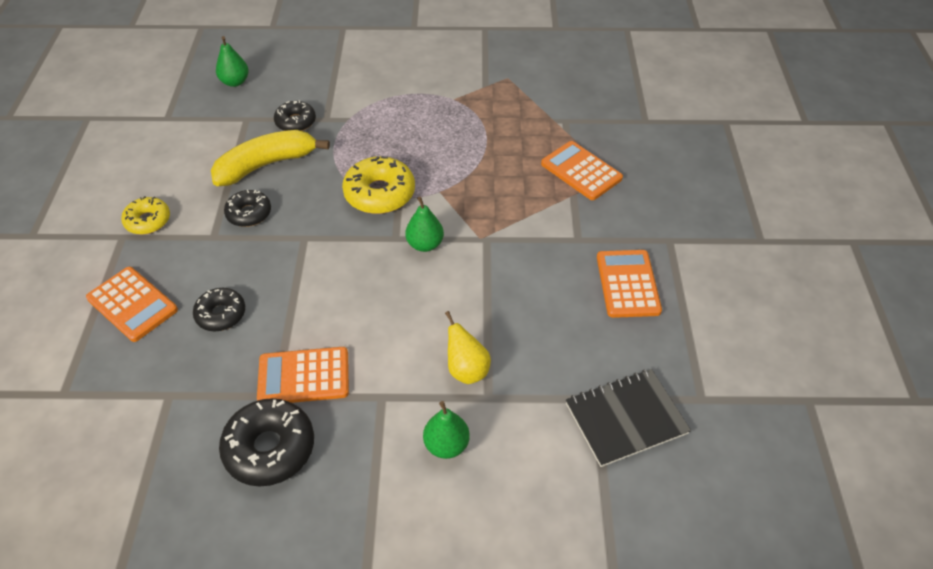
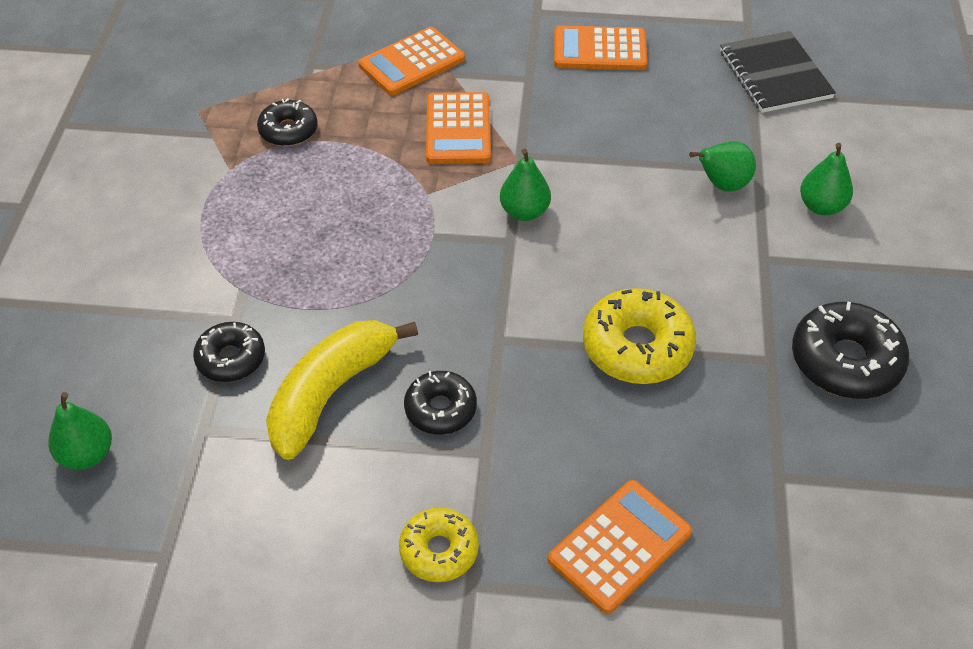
camera: 85 degrees left, 0 degrees up
black donut [193,288,245,331] -> black donut moved to [257,98,317,146]
yellow banana [211,130,330,186] -> yellow banana turned 60 degrees clockwise [266,320,418,460]
orange calculator [257,347,349,403] -> orange calculator moved to [426,92,491,164]
yellow donut [342,156,415,214] -> yellow donut moved to [583,288,696,384]
yellow pear [445,311,491,384] -> green pear [689,141,756,192]

